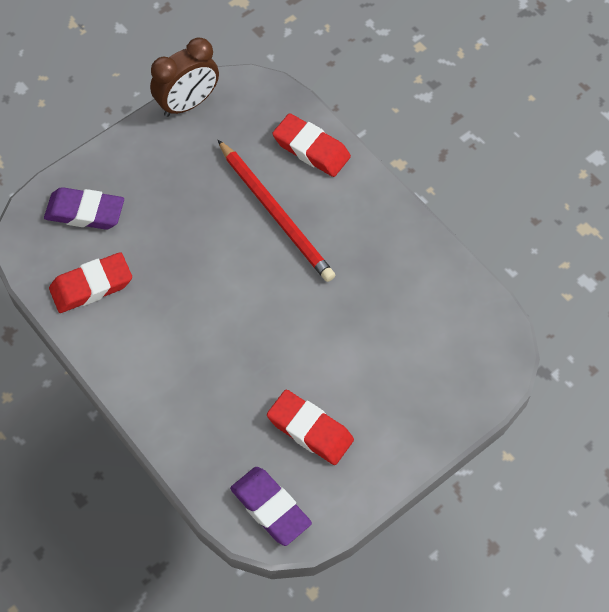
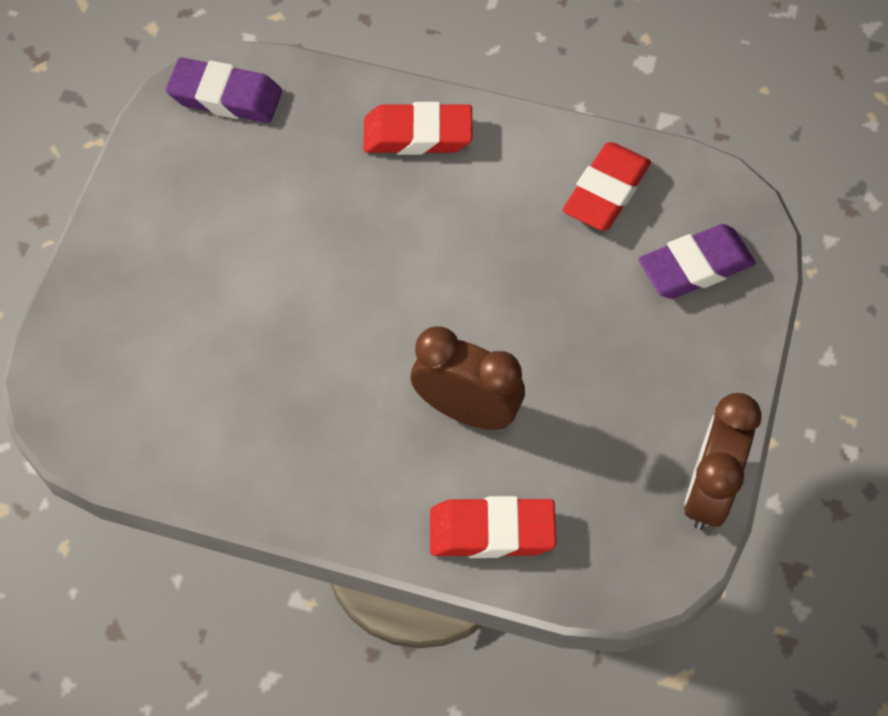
camera: 145 degrees right, 0 degrees up
red pencil [218,140,335,282] -> brown clock [411,326,525,430]
red eraser [267,390,354,465] -> red eraser moved to [363,102,472,155]

